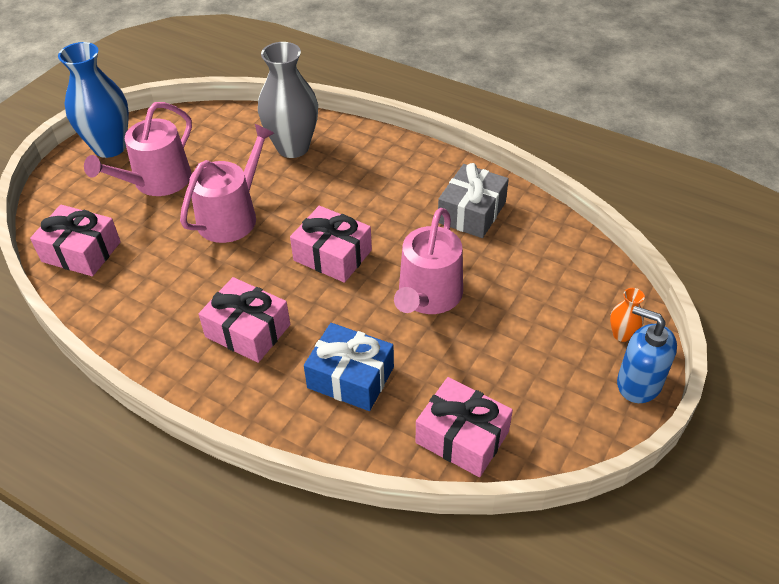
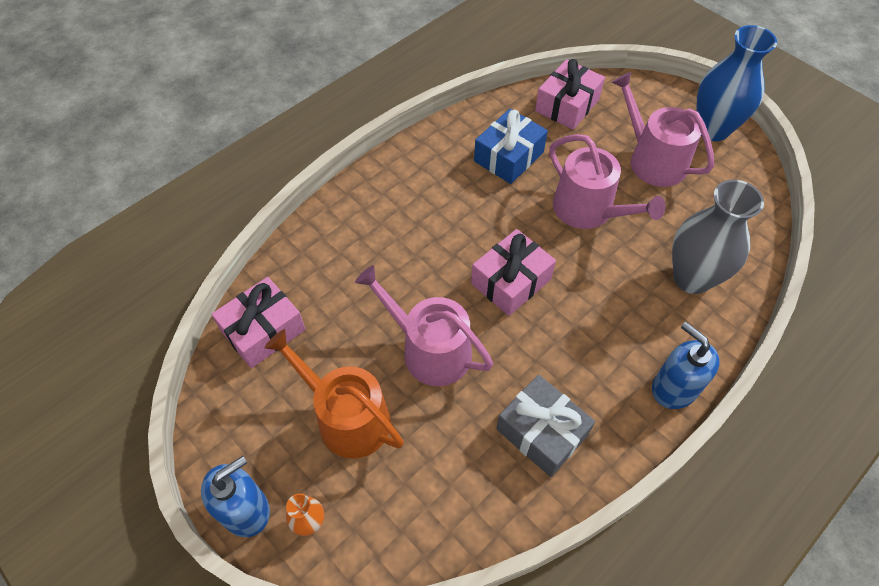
camera: 105 degrees right, 10 degrees up
pink gift [199,277,290,363] -> none
blue gift [304,323,394,411] -> blue gift moved to [474,109,548,184]
none -> orange watering can [264,329,404,459]
none -> blue soap dispenser [652,322,720,409]

